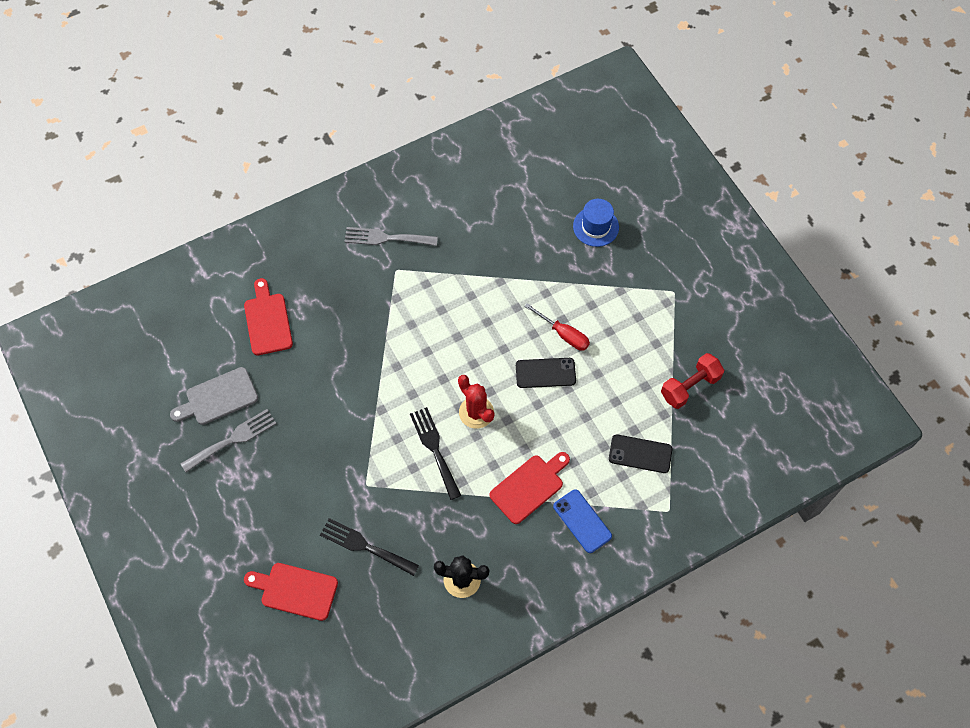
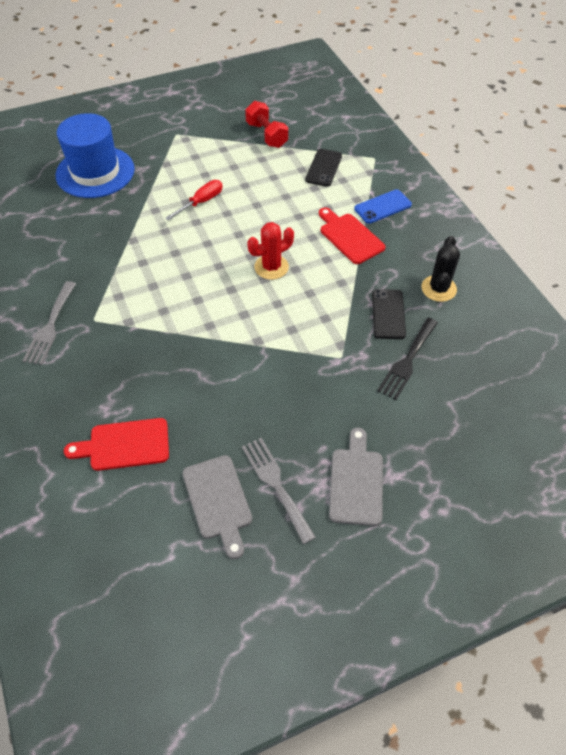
camera: 85 degrees left, 10 degrees down
red cutting board [244,563,338,621] -> none
black fork [410,407,461,500] -> none
black phone [516,358,576,388] -> black phone moved to [372,289,406,339]
blue hat [573,199,619,247] -> blue hat [56,113,135,198], size x1.79
none -> grey cutting board [329,427,383,526]

